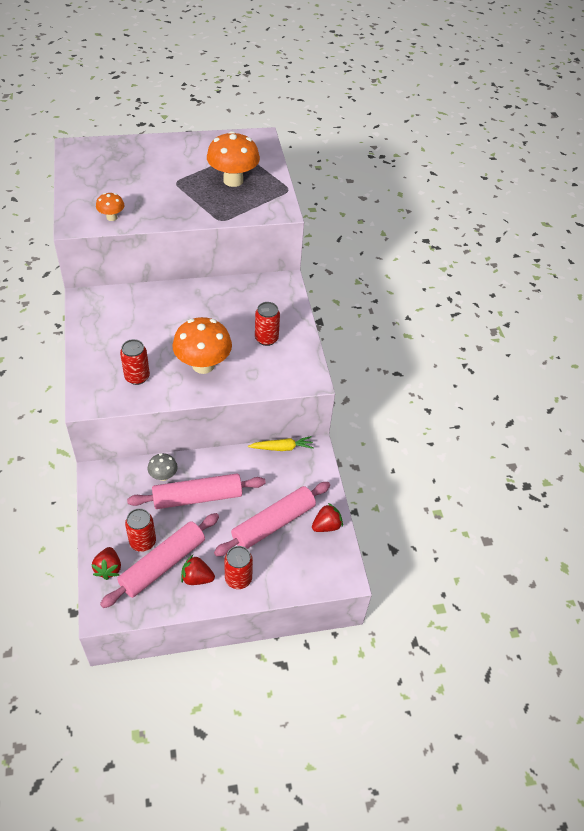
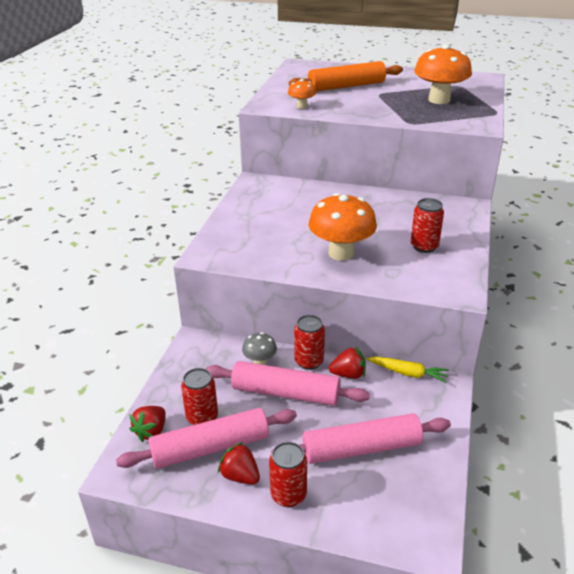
camera: 30 degrees right, 15 degrees down
red can [120,339,150,385] -> red can moved to [294,315,325,370]
red strawberry [312,503,343,532] -> red strawberry moved to [329,346,366,379]
none -> orange rolling pin [289,61,403,91]

